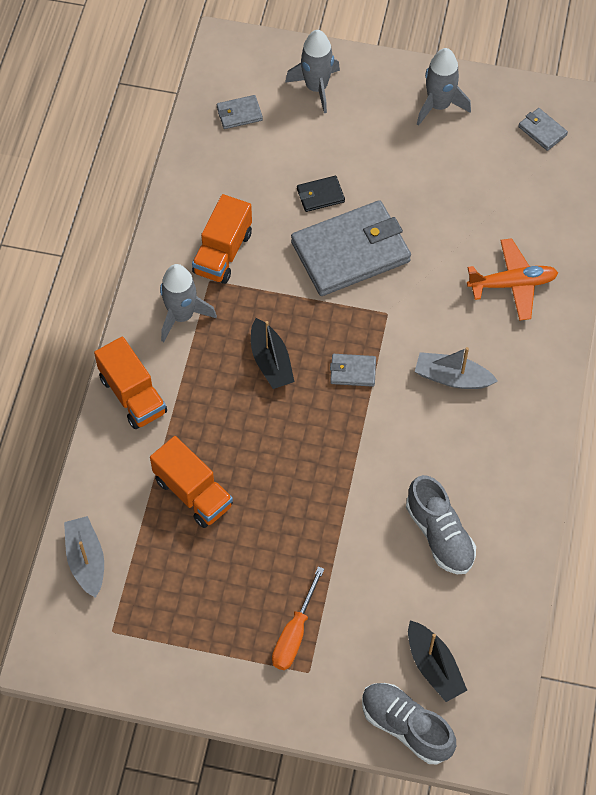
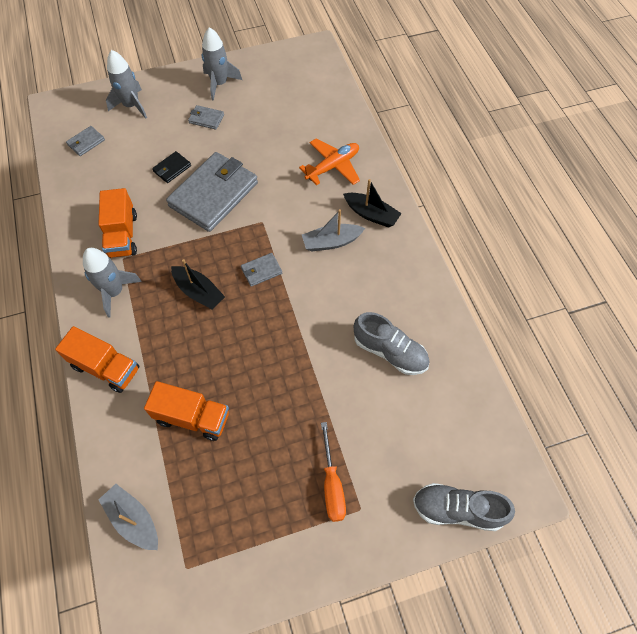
camera: 30 degrees left, 0 degrees up
black boat [408,620,467,702] -> black boat moved to [343,179,402,228]
grey wallet [518,108,568,151] -> grey wallet moved to [188,105,224,130]

